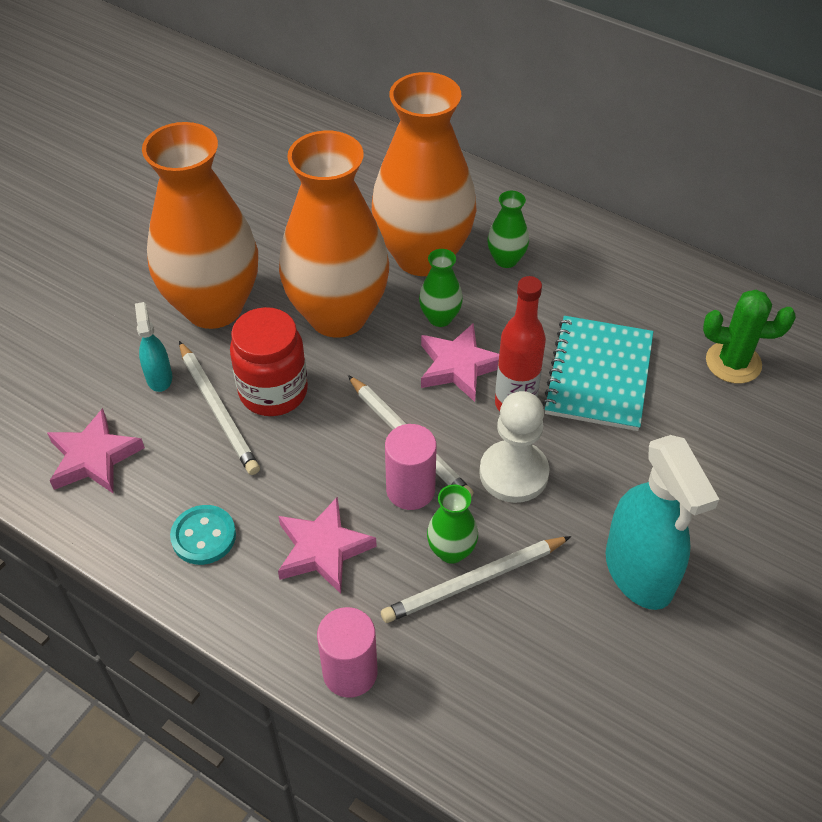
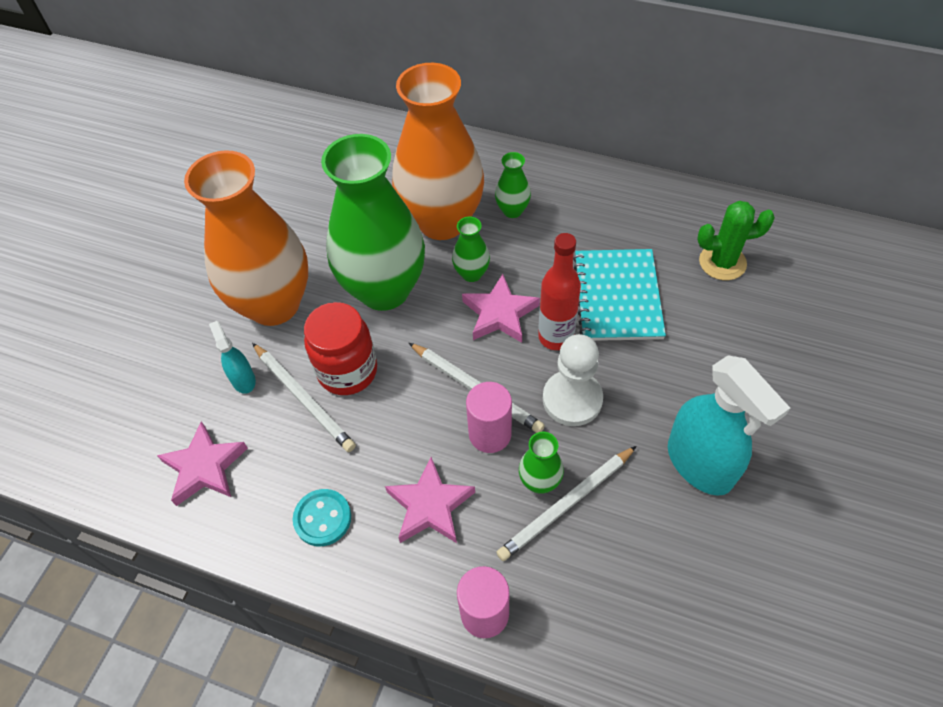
camera: 10 degrees left, 5 degrees up
orange vase [279,131,389,338] -> green vase [321,134,425,311]

